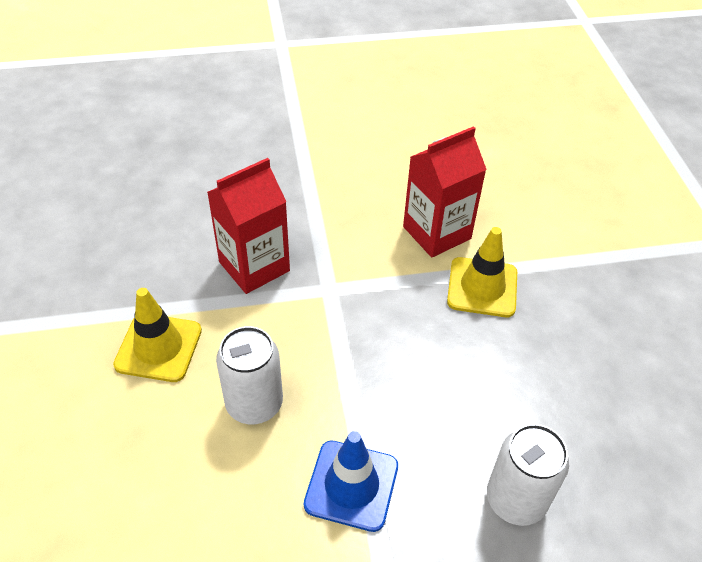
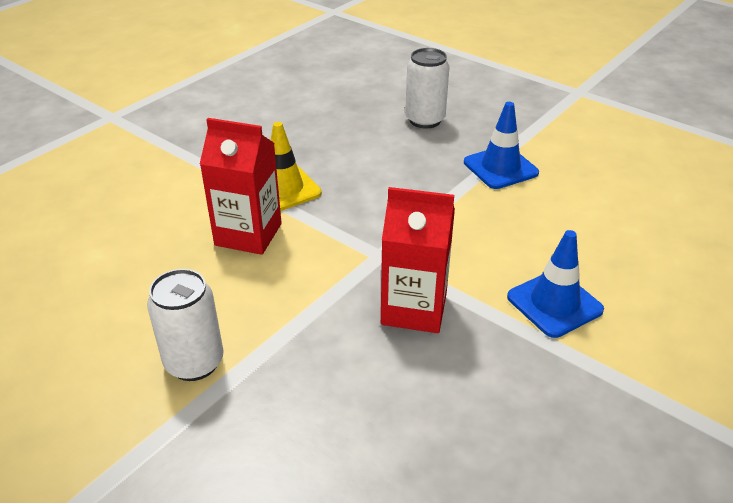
camera: 130 degrees left, 10 degrees down
yellow traffic cone [113,288,202,382] -> blue traffic cone [507,230,604,338]
white can [216,326,283,424] -> white can moved to [147,269,224,381]

